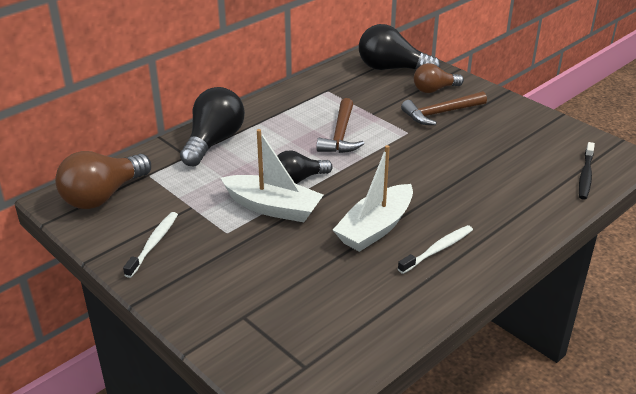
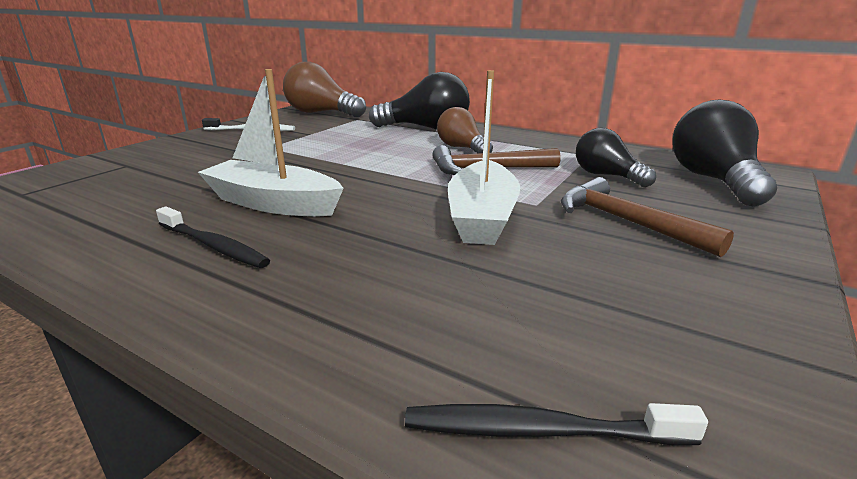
camera: 75 degrees right, 10 degrees down
white boat [221,129,323,222] -> white boat moved to [448,70,520,245]
black light bulb [277,150,333,184] -> black light bulb moved to [576,128,656,187]
white toothbrush [398,225,473,274] -> black toothbrush [156,206,270,268]
brown light bulb [414,63,464,93] -> brown light bulb moved to [437,107,493,154]

